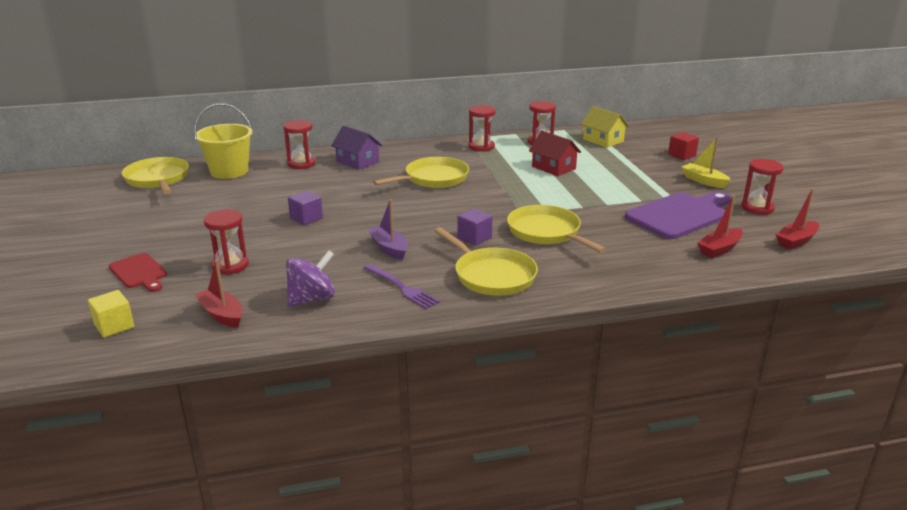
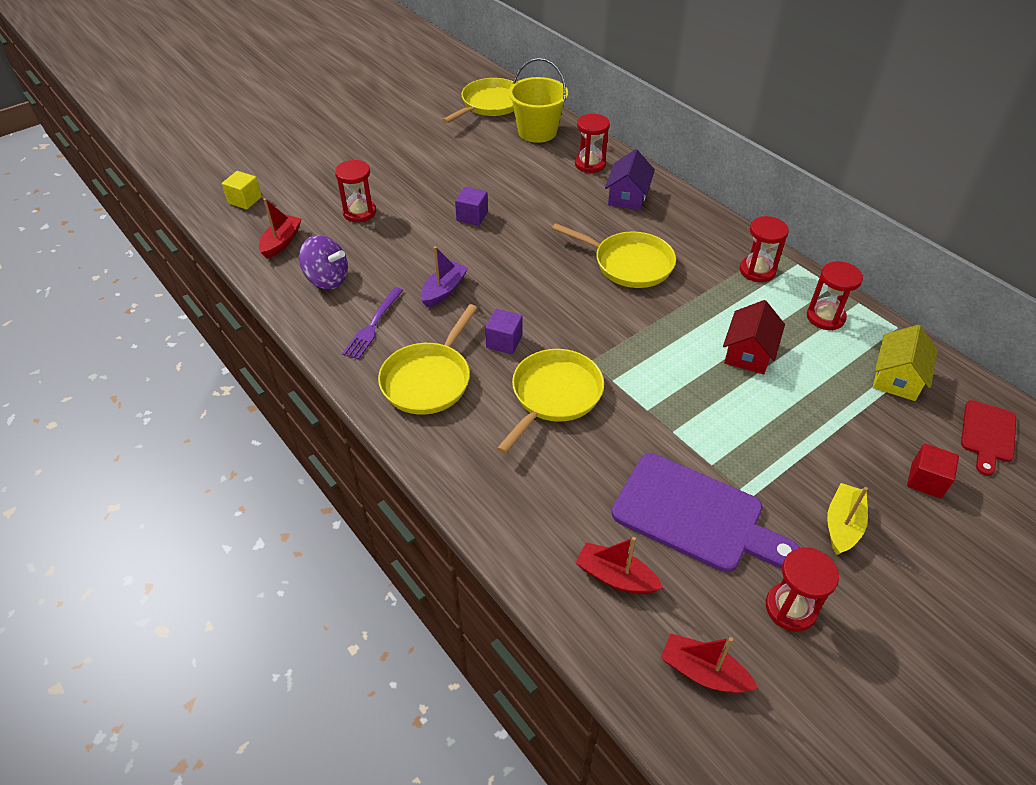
camera: 65 degrees right, 20 degrees up
red cutting board [109,253,167,292] -> red cutting board moved to [961,400,1016,476]

